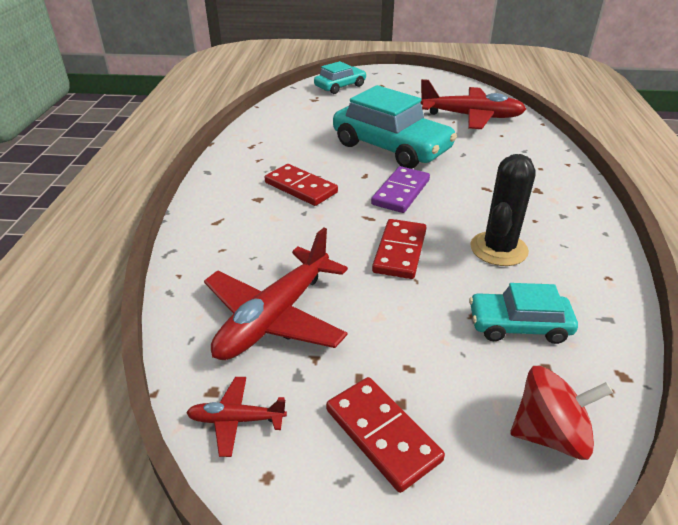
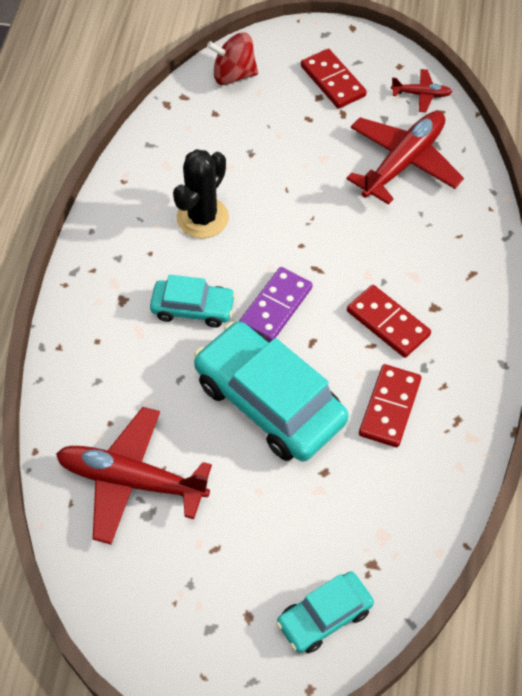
camera: 175 degrees left, 20 degrees up
red domino [372,219,426,279] -> red domino moved to [359,364,421,447]
turquoise car [469,283,578,344] -> turquoise car moved to [150,275,236,328]

